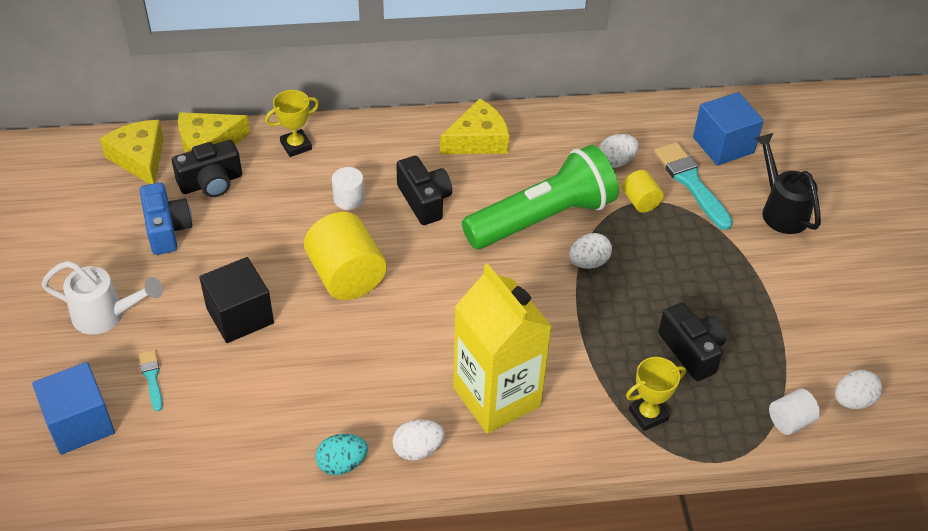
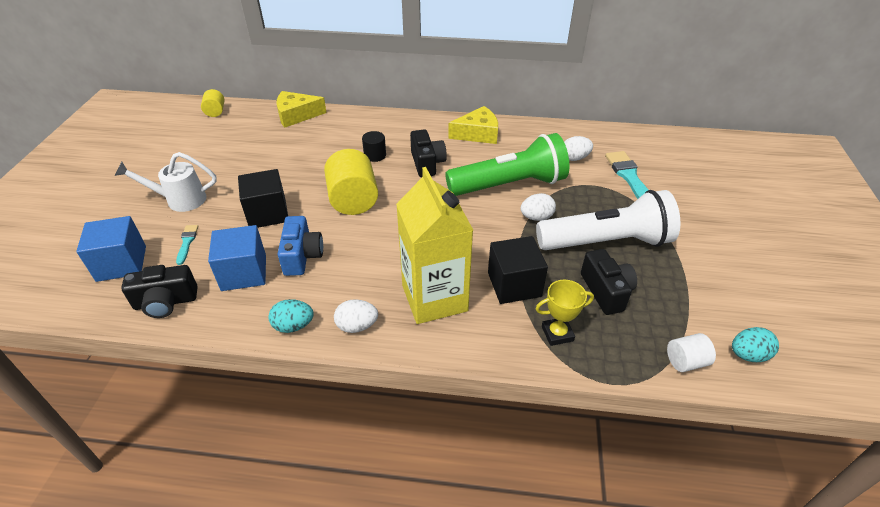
camera: 15 degrees right, 5 degrees down
white watering can [41,261,163,335] -> white watering can turned 150 degrees clockwise [114,152,217,212]
yellow cheese [100,120,164,184] -> none
blue camera [140,182,192,255] -> blue camera moved to [277,216,323,276]
black camera [172,140,242,197] -> black camera moved to [121,265,198,318]
yellow trophy [265,90,319,157] -> none
white cylinder [332,167,364,210] -> black cylinder [362,131,386,162]
yellow cylinder [622,170,664,213] -> yellow cylinder moved to [201,89,225,117]
blue cube [693,92,764,166] -> blue cube moved to [208,225,266,291]
black watering can [754,133,821,234] -> none
white egg [835,370,882,409] -> turquoise egg [732,327,779,362]
none -> black cube [488,236,548,304]
none -> white flashlight [536,190,681,250]

